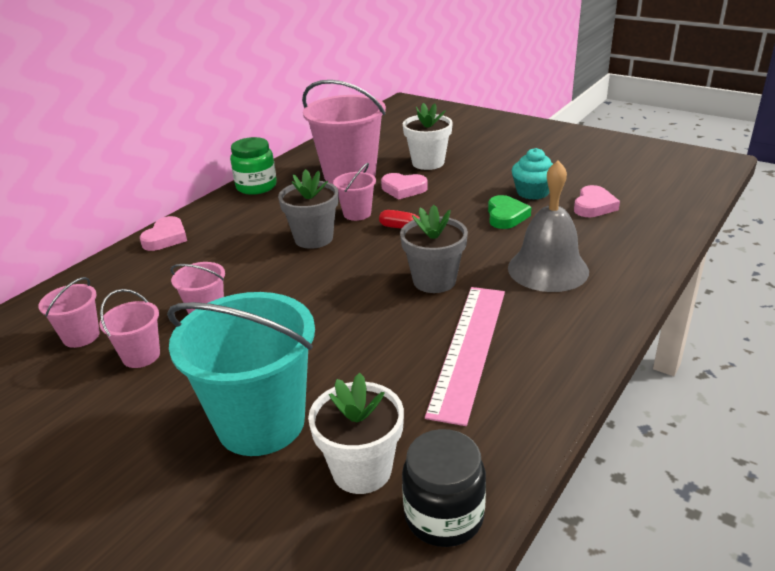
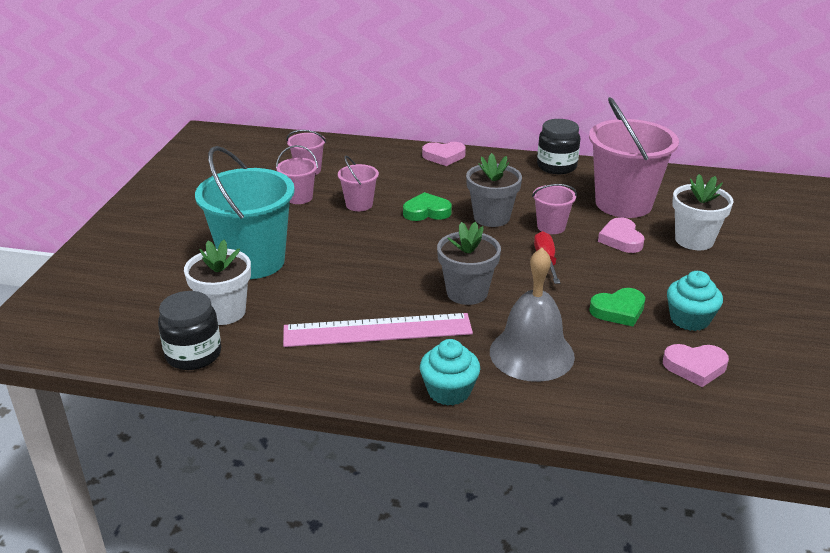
camera: 65 degrees right, 0 degrees up
green jar [230,137,277,195] -> black jar [537,119,580,174]
none -> green heart [403,192,452,221]
none -> turquoise cupcake [420,339,480,406]

